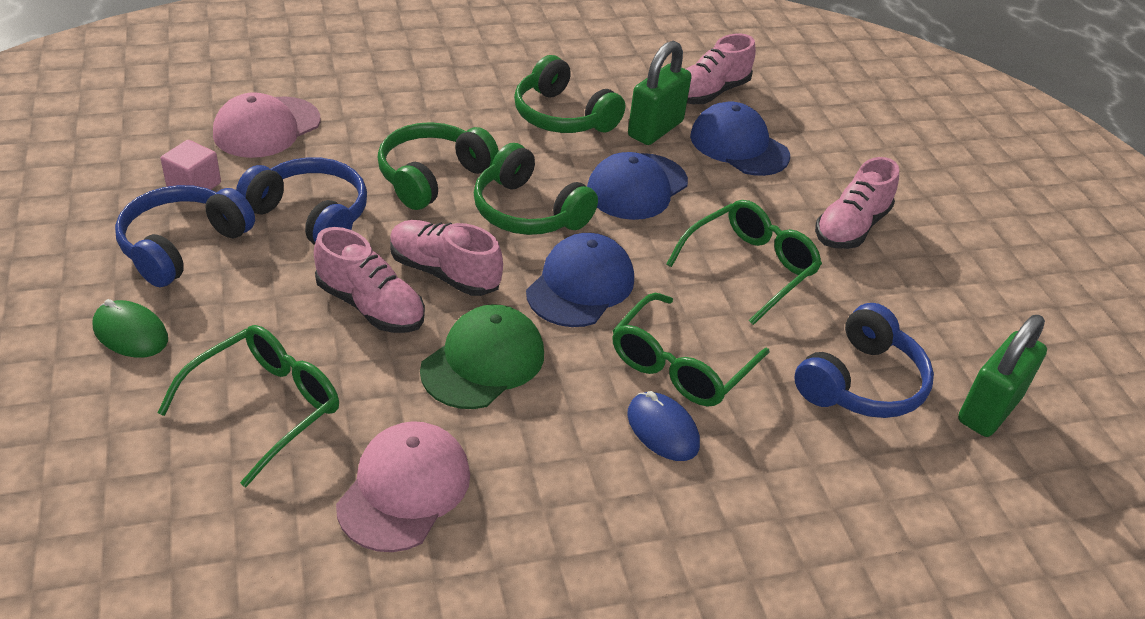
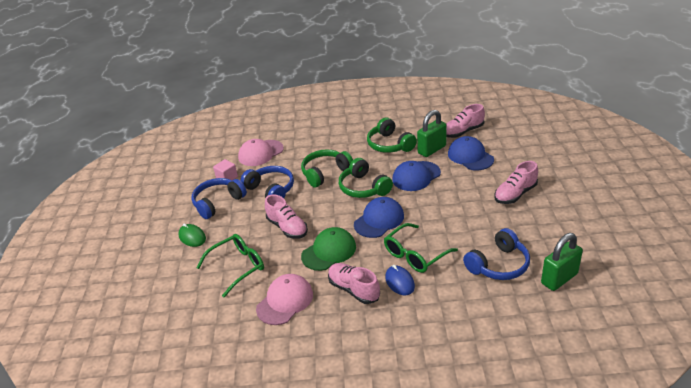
camera: 20 degrees right, 5 degrees down
pink shoe [390,220,503,296] -> pink shoe moved to [328,263,380,304]
green glasses [667,200,822,325] -> none

